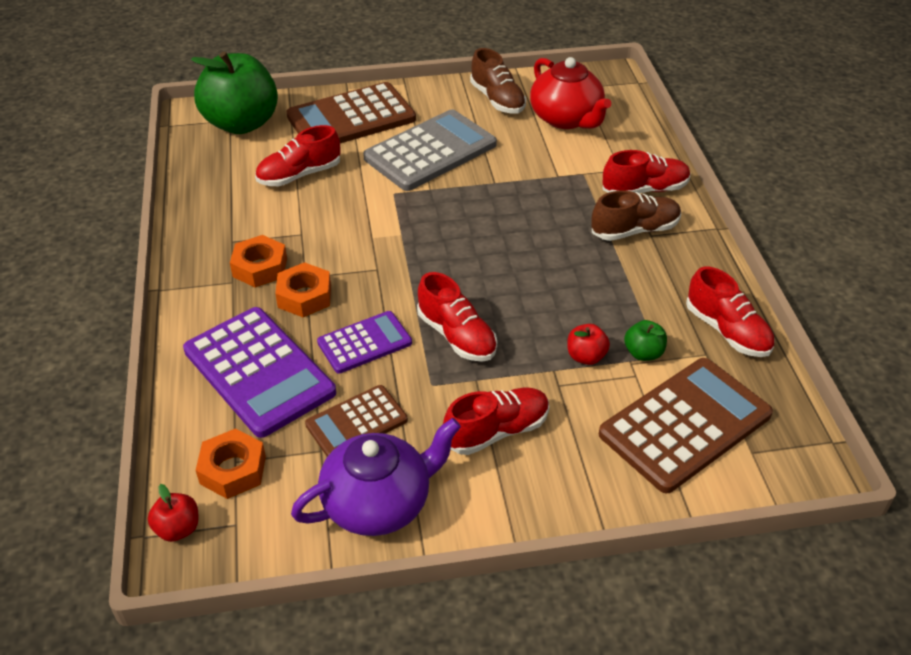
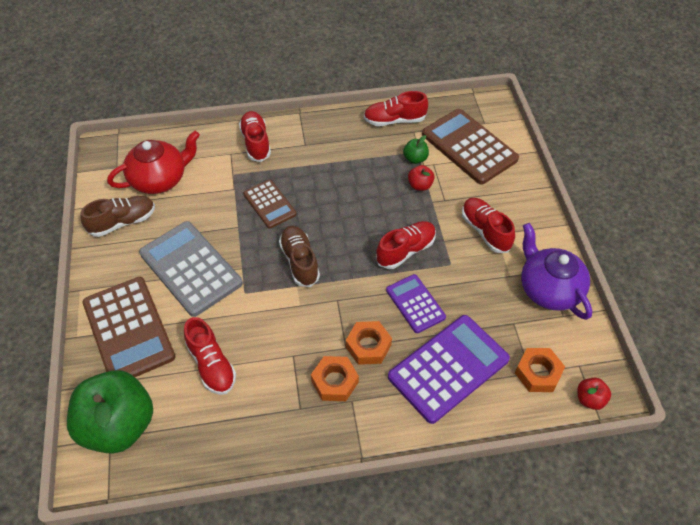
camera: 90 degrees left, 10 degrees up
brown calculator [305,385,408,457] -> brown calculator moved to [243,179,297,229]
brown shoe [591,191,681,241] -> brown shoe moved to [279,226,320,287]
red shoe [686,267,775,357] -> red shoe turned 150 degrees counterclockwise [364,91,428,126]

